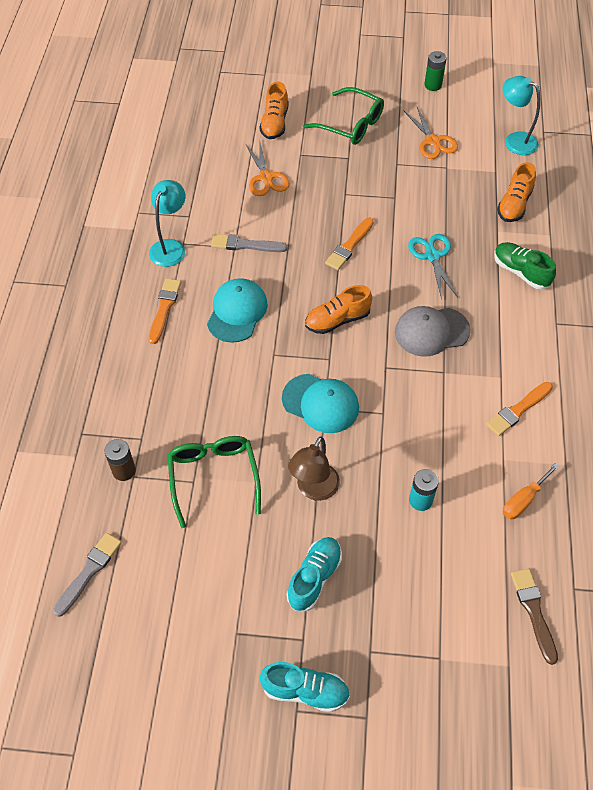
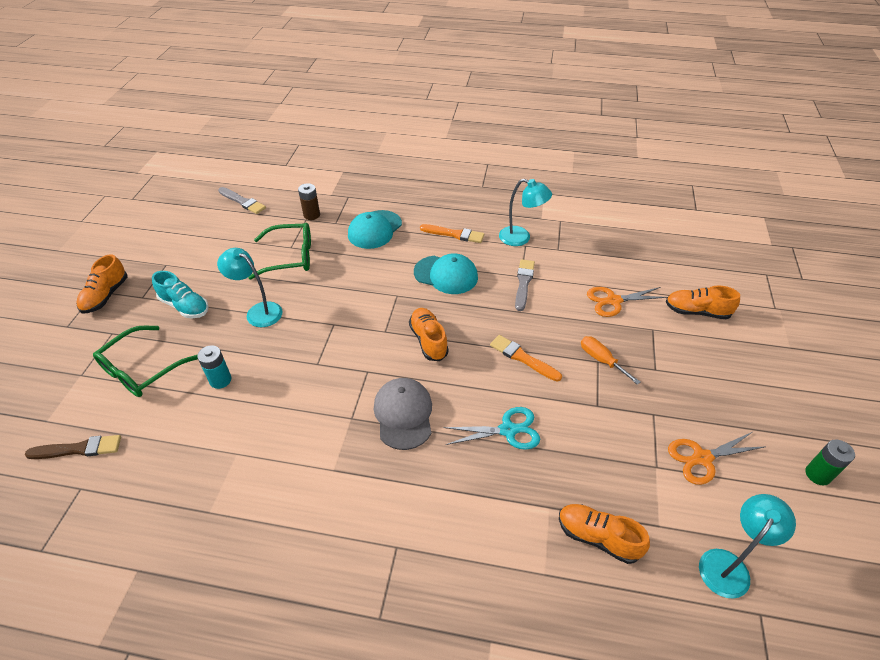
camera: 95 degrees right, 10 degrees down
turquoise shoe [260,662,350,712] -> orange shoe [76,254,127,313]
turquoise cap [282,374,359,433] -> turquoise cap moved to [348,210,402,249]
brown lamp [288,437,340,501] -> turquoise lamp [217,248,283,327]
green glasses [303,87,384,145] -> green glasses moved to [93,326,198,397]
orange brush [486,382,553,436] -> none
green shoe [494,242,556,289] -> none
orange screwdriver [503,463,559,519] -> orange screwdriver moved to [581,336,640,385]

